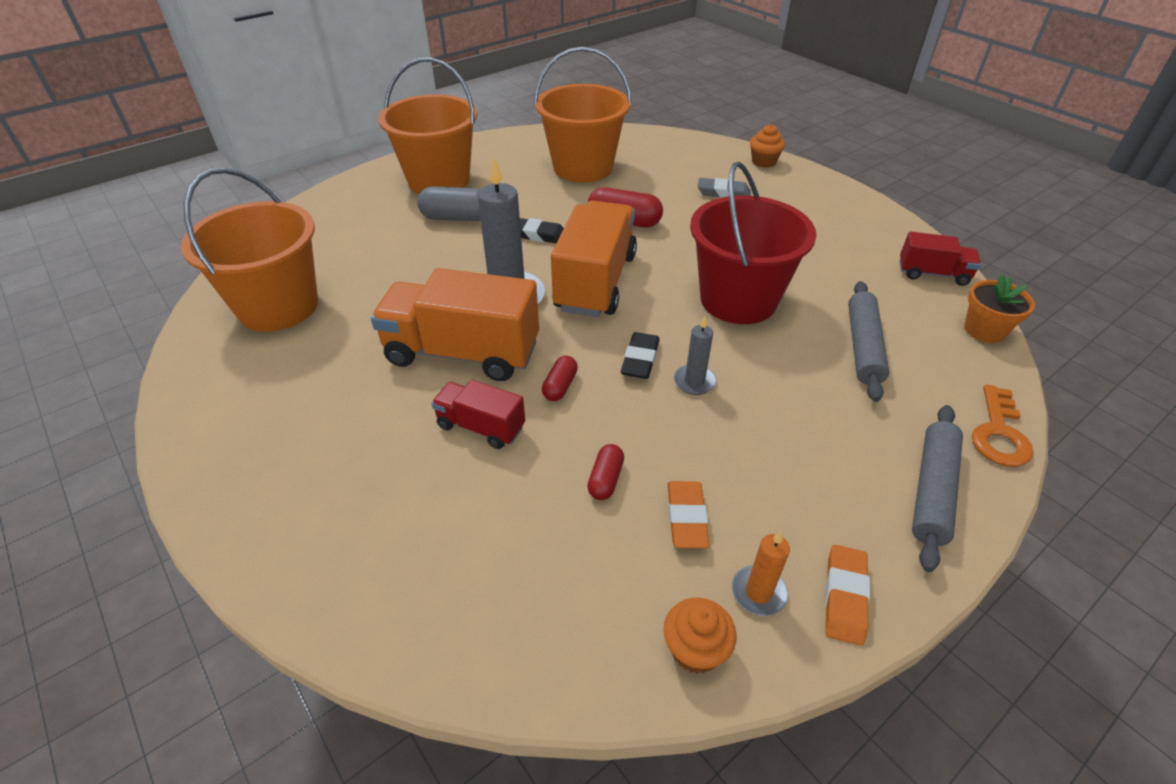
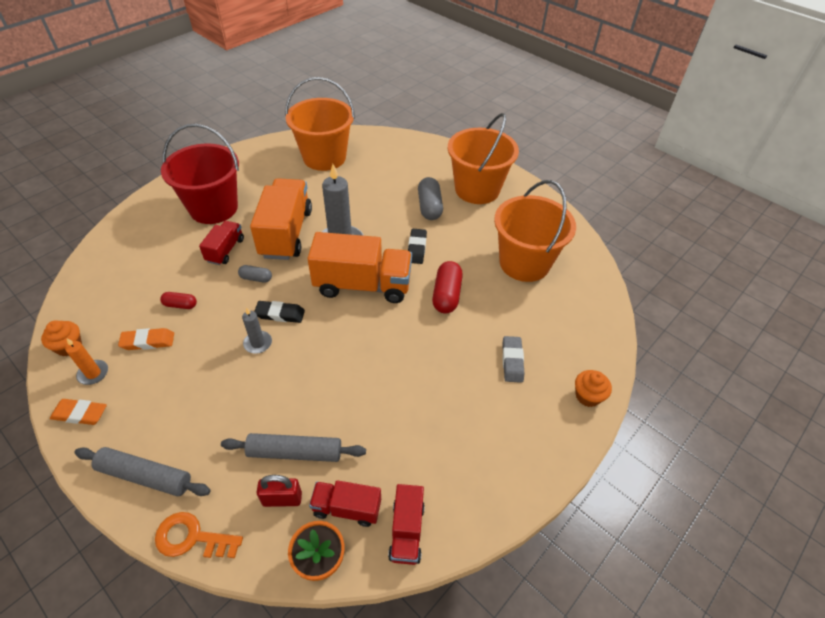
camera: 80 degrees right, 5 degrees up
red capsule [542,356,578,401] -> grey capsule [238,265,272,283]
red bucket [690,161,817,324] -> red bucket moved to [161,124,239,224]
none -> red padlock [257,475,302,507]
none -> red truck [309,480,381,527]

